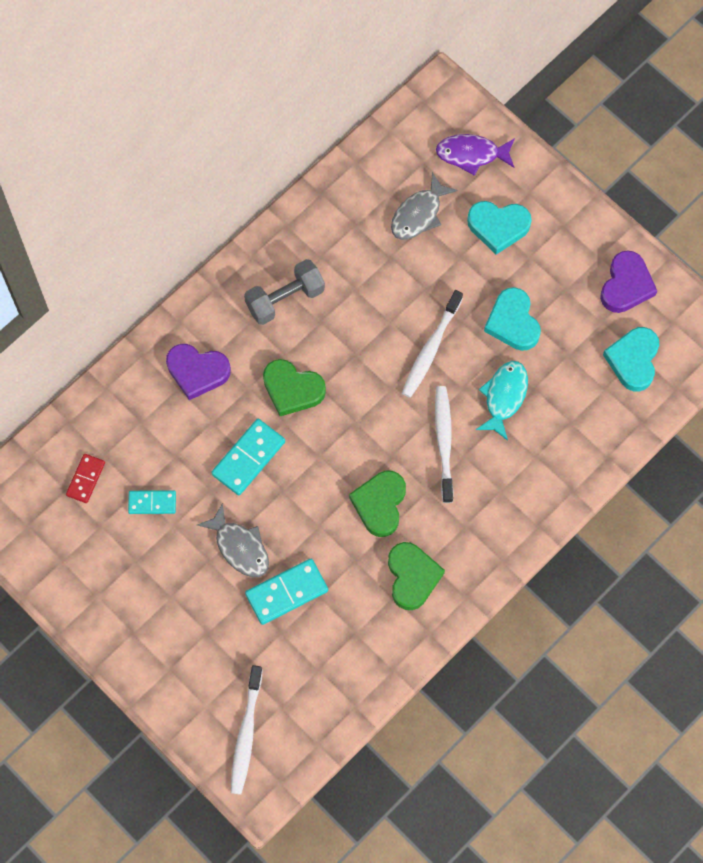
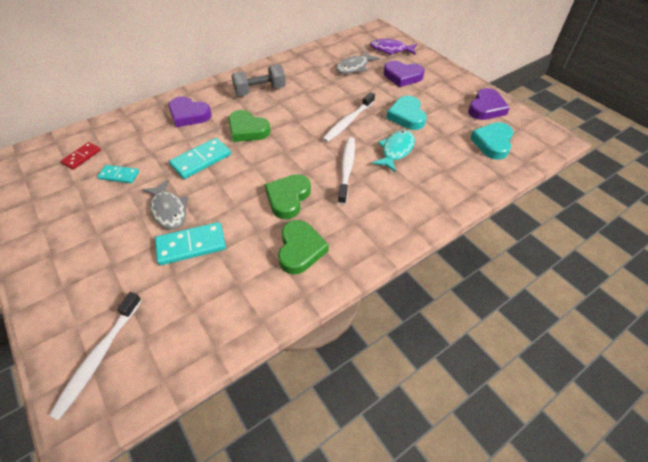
camera: 10 degrees right, 20 degrees down
turquoise heart [467,201,532,255] -> purple heart [384,61,425,87]

